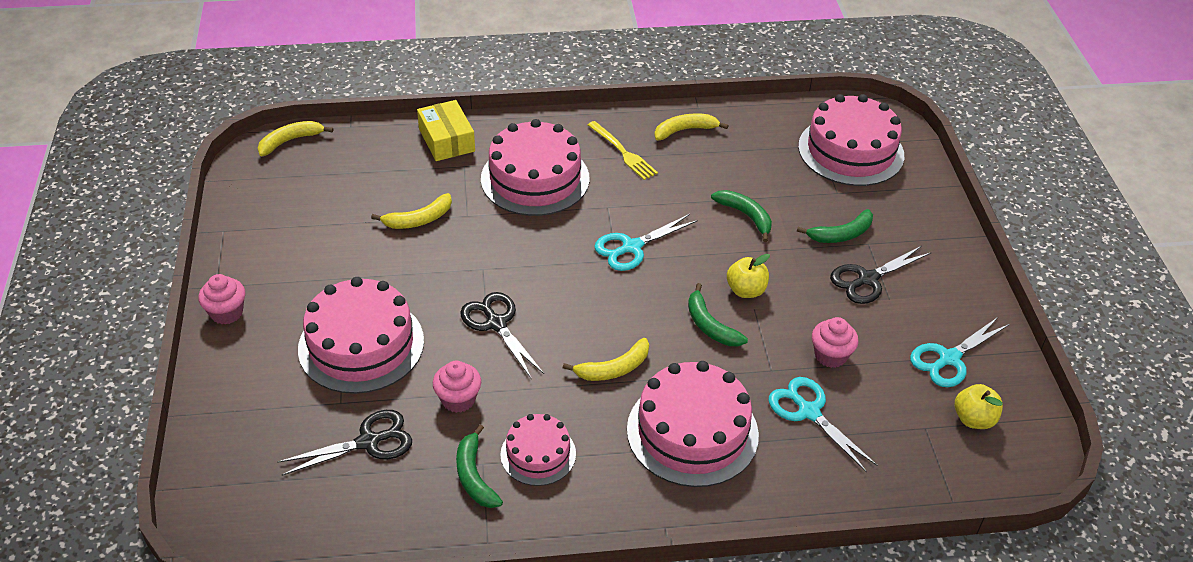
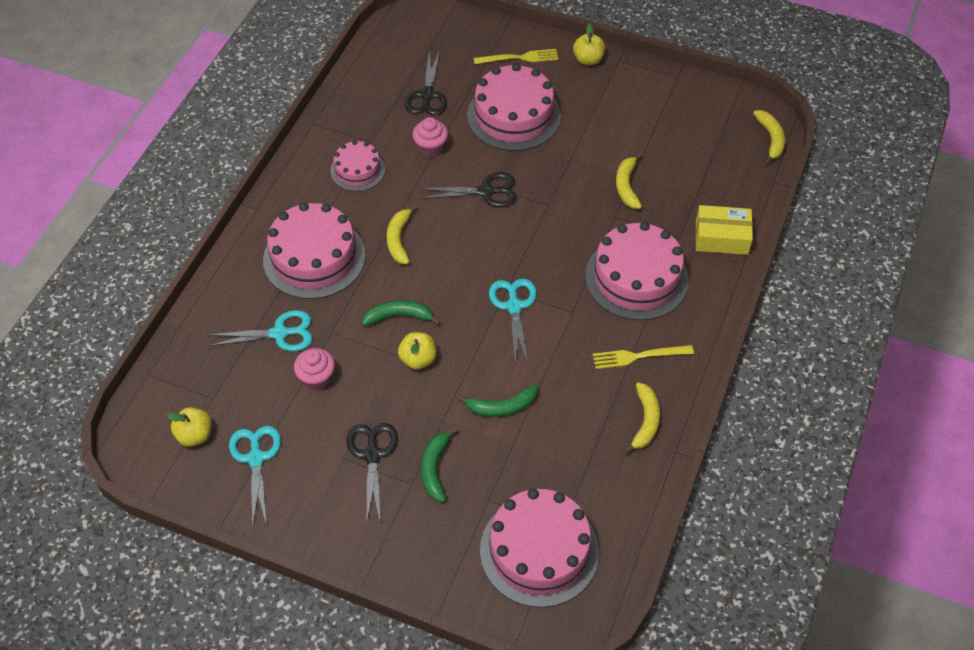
camera: 120 degrees right, 10 degrees up
pink cupcake [198,274,245,325] -> yellow apple [573,23,605,65]
green banana [456,425,503,508] -> none
none -> yellow fork [474,49,558,64]

